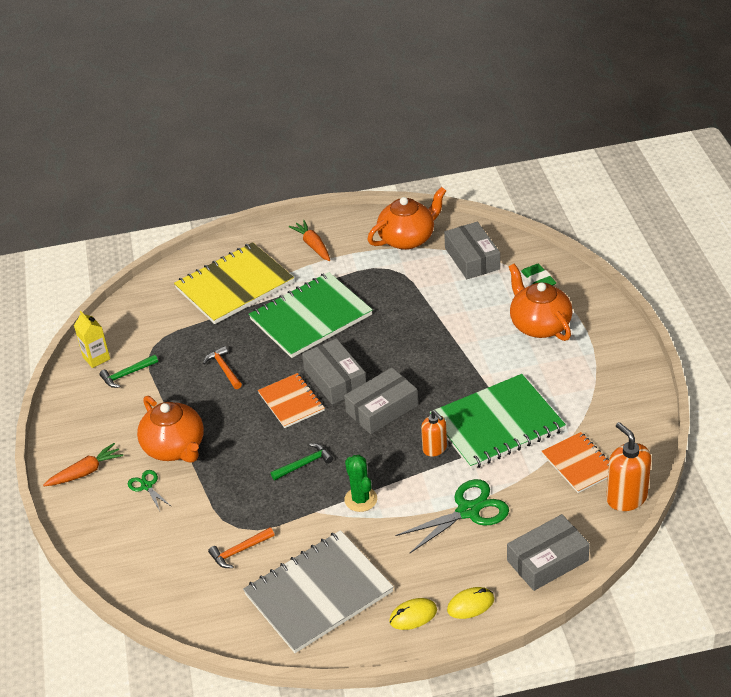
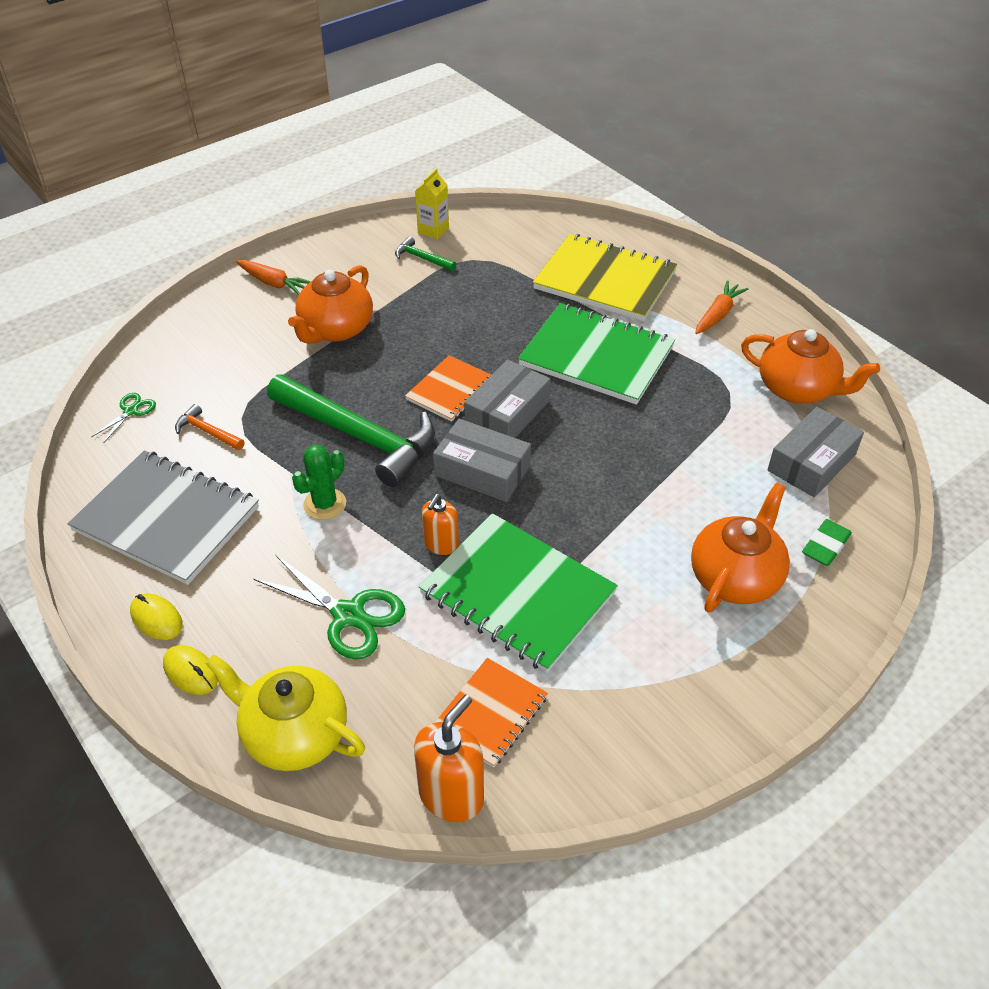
camera: 60 degrees right, 5 degrees up
green scissors [128,470,172,511] -> green scissors moved to [91,393,156,443]
orange hammer [203,346,242,389] -> none
green hammer [271,443,333,480] -> green hammer [267,375,435,487], size x2.38
grey box [507,514,590,591] -> yellow teapot [205,654,365,771]

